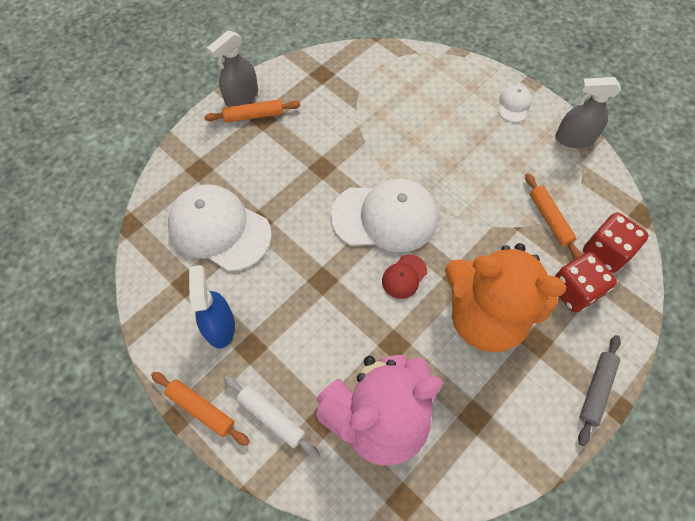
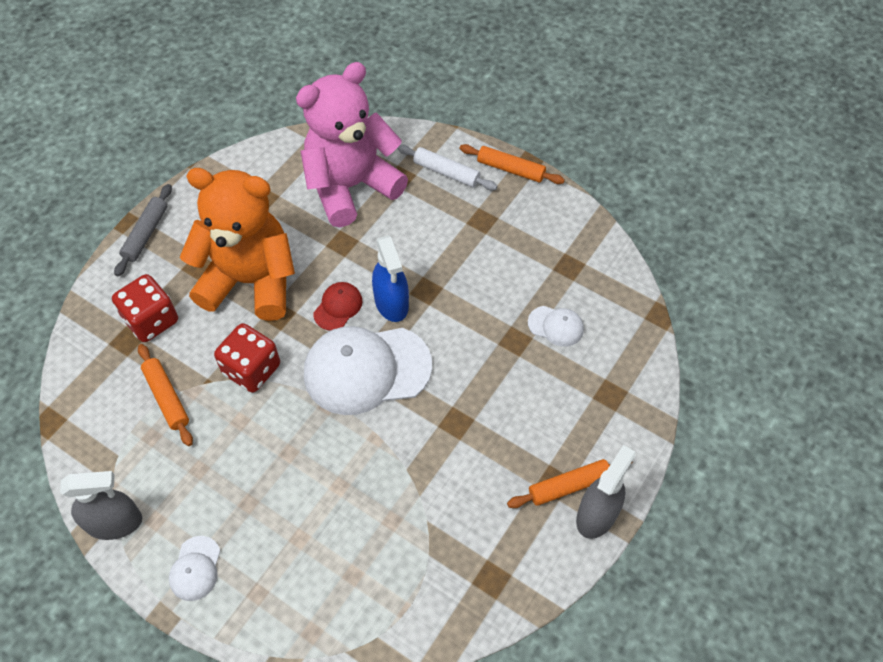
camera: 170 degrees right, 5 degrees down
white cap [168,184,272,271] -> white cap [528,306,584,347], size x0.45
blue spray bottle [189,265,235,348] -> blue spray bottle moved to [372,235,409,322]
red dice [583,212,649,273] -> red dice moved to [214,323,280,393]

